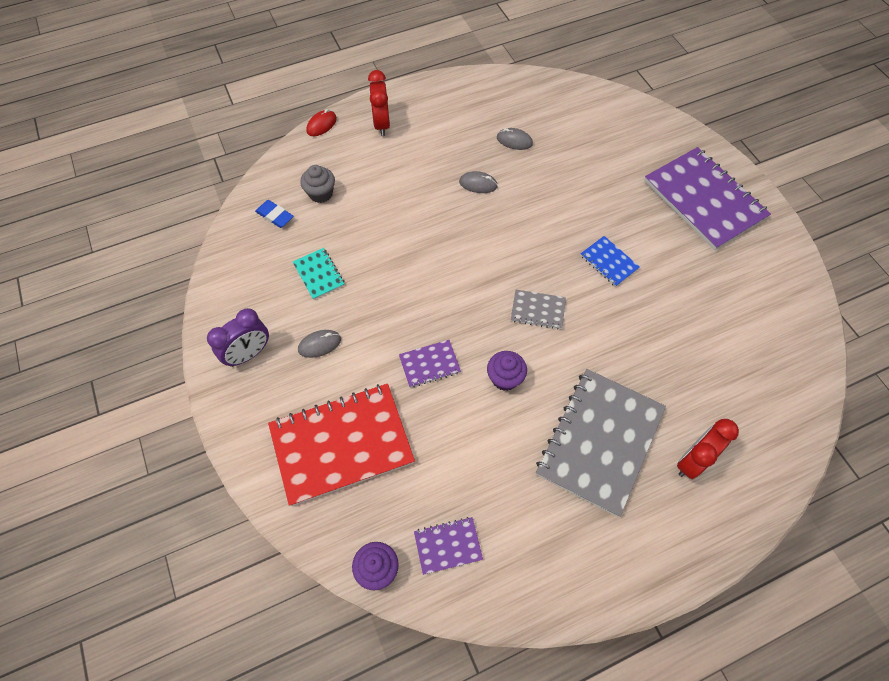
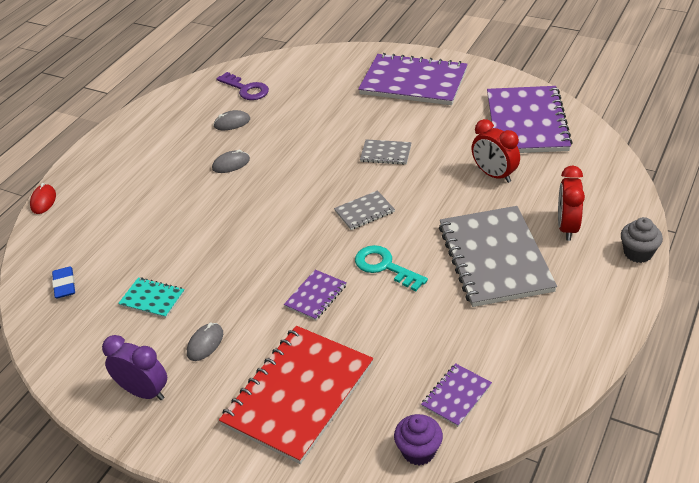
camera: 35 degrees left, 20 degrees down
purple clock [207,308,269,367] -> purple clock turned 75 degrees counterclockwise [102,335,167,400]
blue eraser [255,200,294,228] -> blue eraser turned 75 degrees clockwise [52,266,75,298]
grey cupcake [300,165,335,203] -> grey cupcake moved to [621,217,663,263]
red clock [368,70,390,136] -> red clock moved to [472,119,520,183]
purple cupcake [487,351,527,391] -> turquoise key [355,245,428,291]
blue notebook [580,236,640,287] -> grey notebook [360,139,412,165]
none -> purple key [216,72,269,100]
none -> purple notebook [487,86,573,153]

